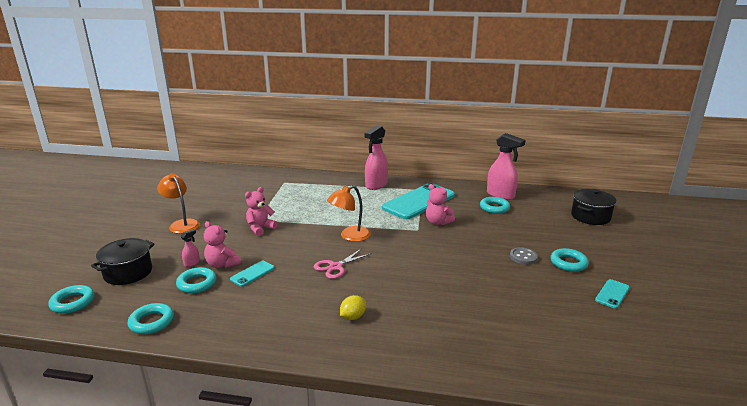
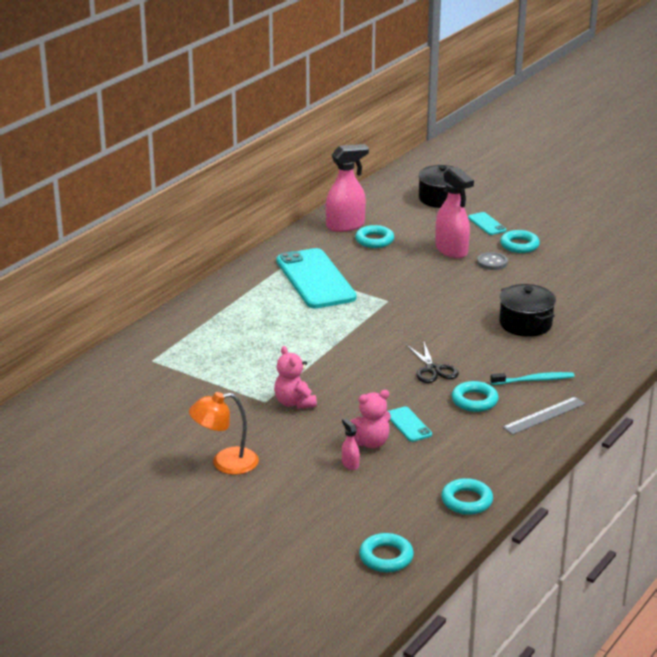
camera: 65 degrees left, 5 degrees up
black pot [91,238,155,285] -> black pot moved to [499,284,556,337]
turquoise ring [176,267,216,293] -> turquoise ring moved to [452,381,499,412]
pink scissors [314,248,372,279] -> black scissors [406,342,459,383]
orange lamp [327,185,371,242] -> none
yellow lemon [340,295,366,320] -> turquoise toothbrush [490,372,575,385]
pink spray bottle [364,125,388,190] -> pink spray bottle moved to [435,166,474,258]
pink teddy bear [426,184,455,225] -> none
turquoise phone [595,279,630,309] -> turquoise phone moved to [468,212,506,235]
none -> grey ruler [503,397,586,435]

